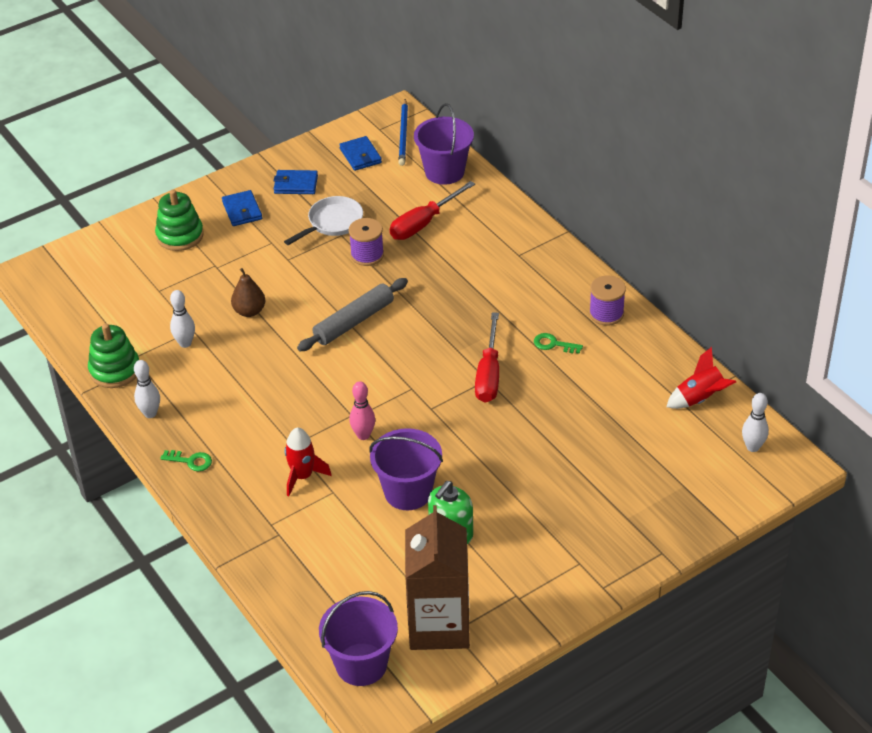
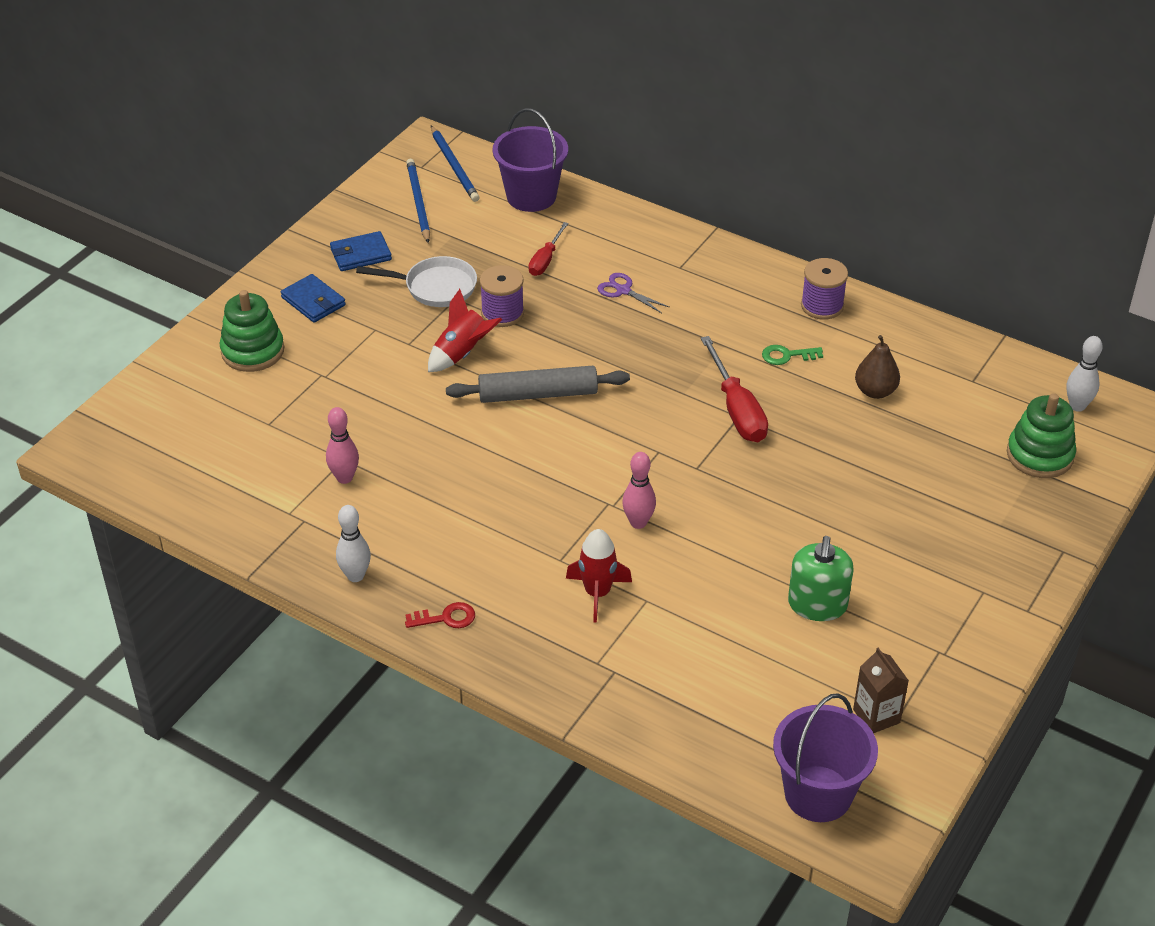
camera: 25 degrees left, 0 degrees up
green stacking toy [88,324,139,388] -> green stacking toy moved to [1007,393,1076,478]
green key [160,450,212,471] -> red key [405,602,475,628]
white bowling pin [170,290,195,348] -> pink bowling pin [326,407,359,484]
brown pear [231,268,265,317] -> brown pear moved to [855,335,900,399]
white pan [284,196,363,245] -> white pan turned 75 degrees clockwise [356,256,477,307]
grey rolling pin [297,278,408,351] -> grey rolling pin turned 60 degrees clockwise [446,366,630,403]
blue wallet [339,136,382,171] -> blue pencil [406,159,430,243]
purple bucket [369,428,443,510] -> none
red screwdriver [390,181,475,240] -> red screwdriver [529,222,569,276], size x0.60
brown carton [405,505,470,650] -> brown carton [853,648,909,733], size x0.46
red rocket [667,347,736,409] -> red rocket moved to [428,289,502,372]
none -> purple scissors [597,273,669,313]

